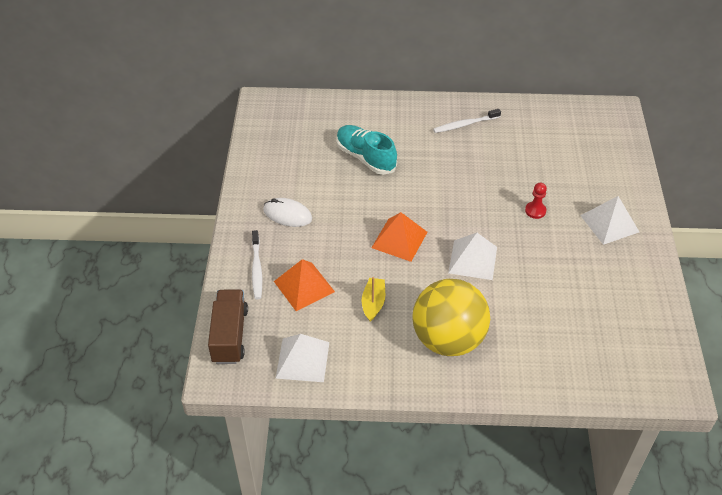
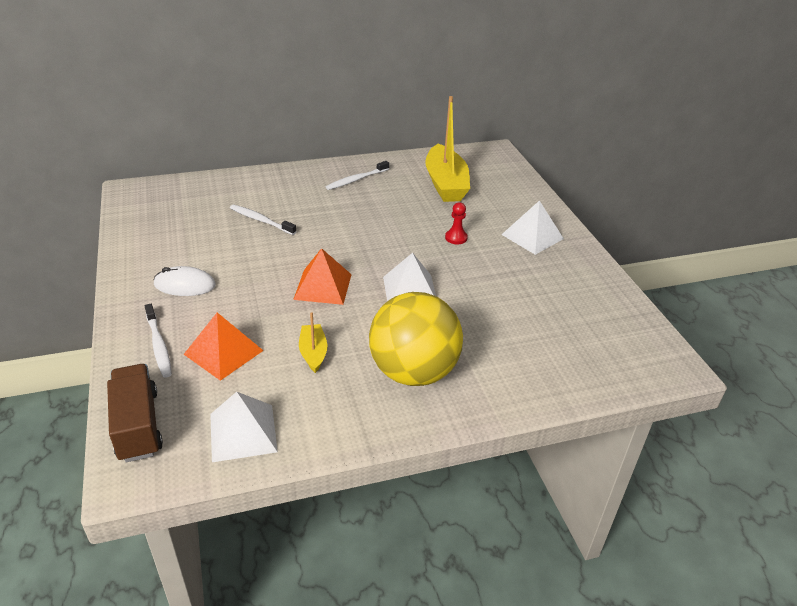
camera: 20 degrees left, 10 degrees down
turquoise shoe [336,125,397,175] -> white toothbrush [230,204,297,235]
none -> yellow boat [425,96,470,202]

